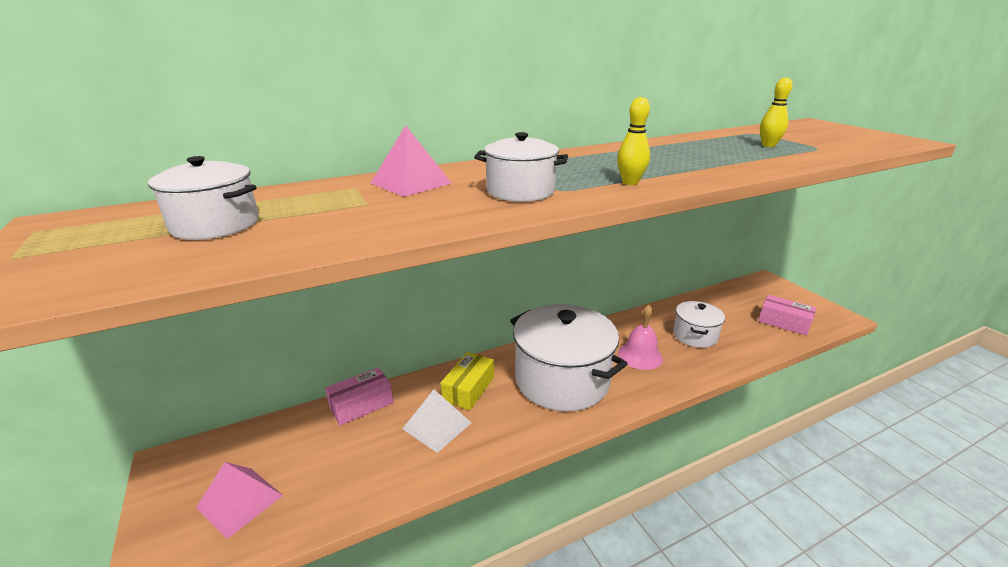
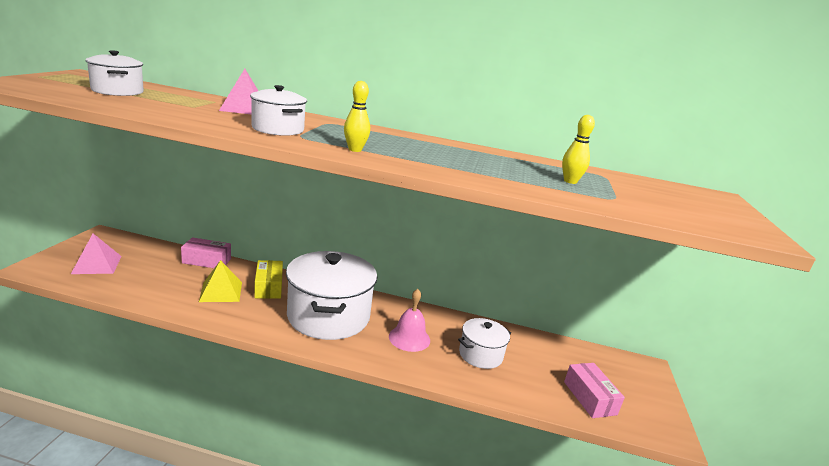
camera: 35 degrees right, 5 degrees down
white pyramid [403,390,472,453] -> yellow pyramid [199,260,242,302]
yellow box [441,352,494,410] -> yellow box turned 75 degrees counterclockwise [254,260,283,299]

